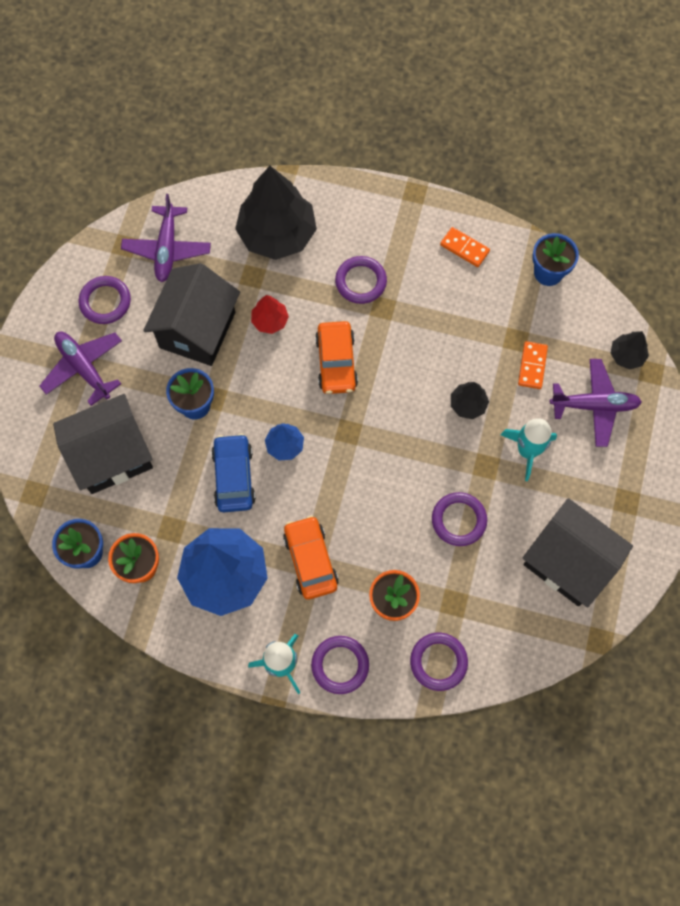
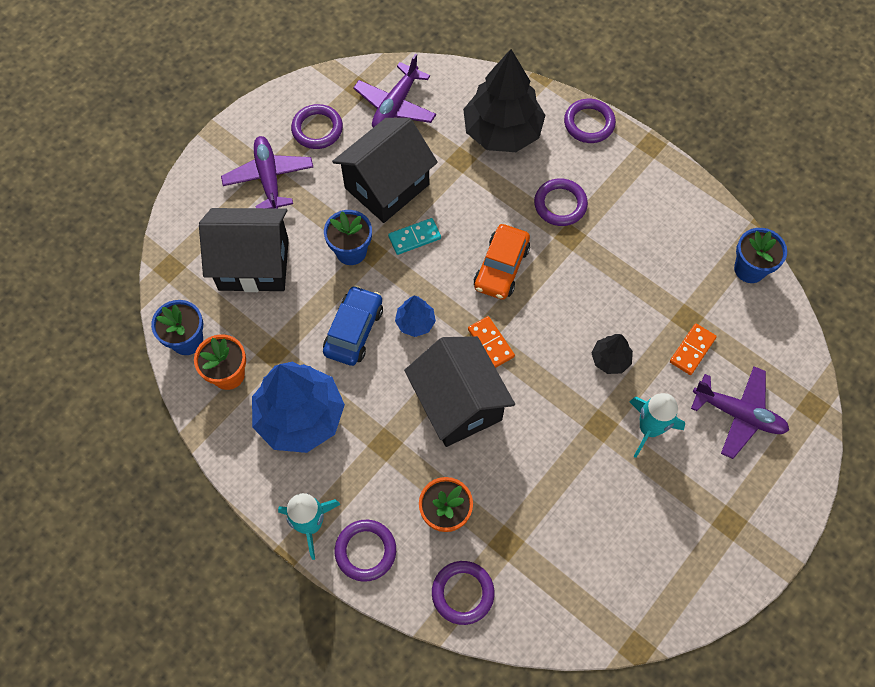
camera: 25 degrees right, 5 degrees down
red tree [251,295,289,334] -> none
orange car [283,516,339,600] -> none
purple ring [432,492,487,546] -> purple ring moved to [564,99,616,143]
orange domino [440,227,490,267] -> orange domino moved to [468,316,515,368]
black house [522,498,633,607] -> black house moved to [404,336,515,447]
black tree [610,331,649,369] -> none
none -> turquoise domino [388,218,441,255]

